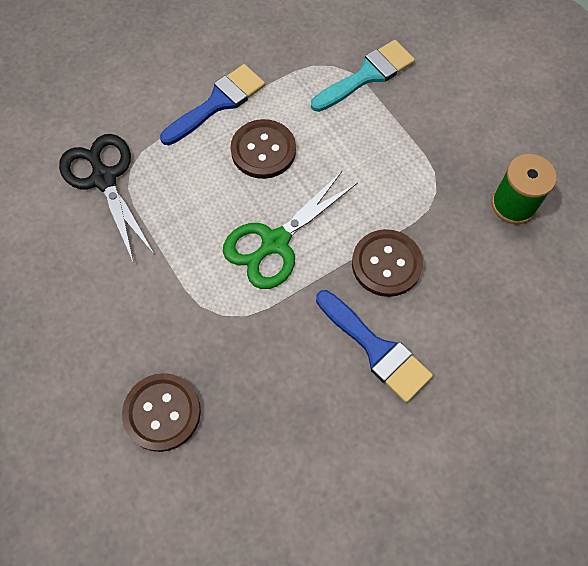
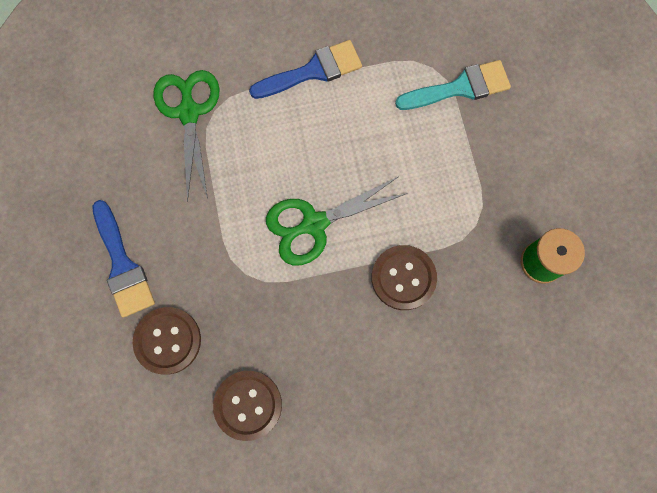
camera: 20 degrees right, 10 degrees up
black scissors [59,134,154,263] -> green scissors [153,70,220,202]
brown button [230,119,296,179] -> brown button moved to [213,371,282,441]
blue brush [316,290,433,403] -> blue brush moved to [92,200,155,318]

